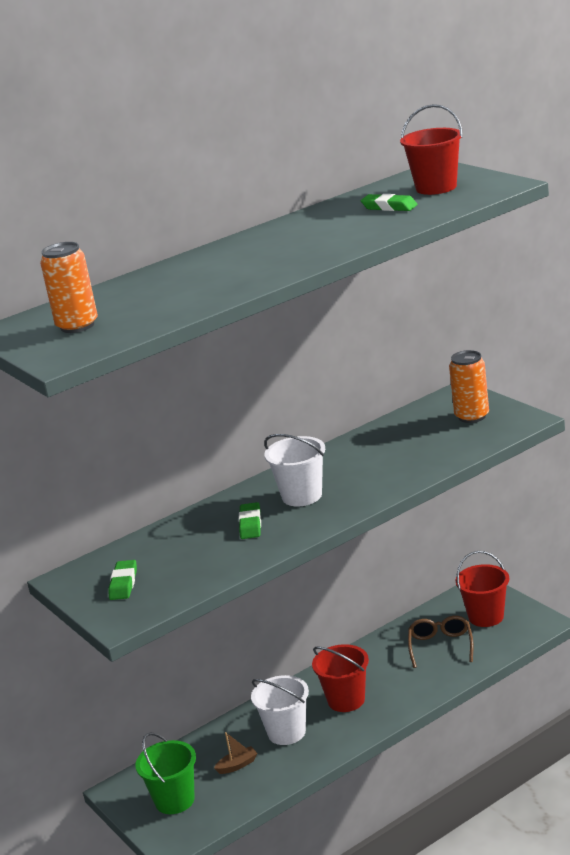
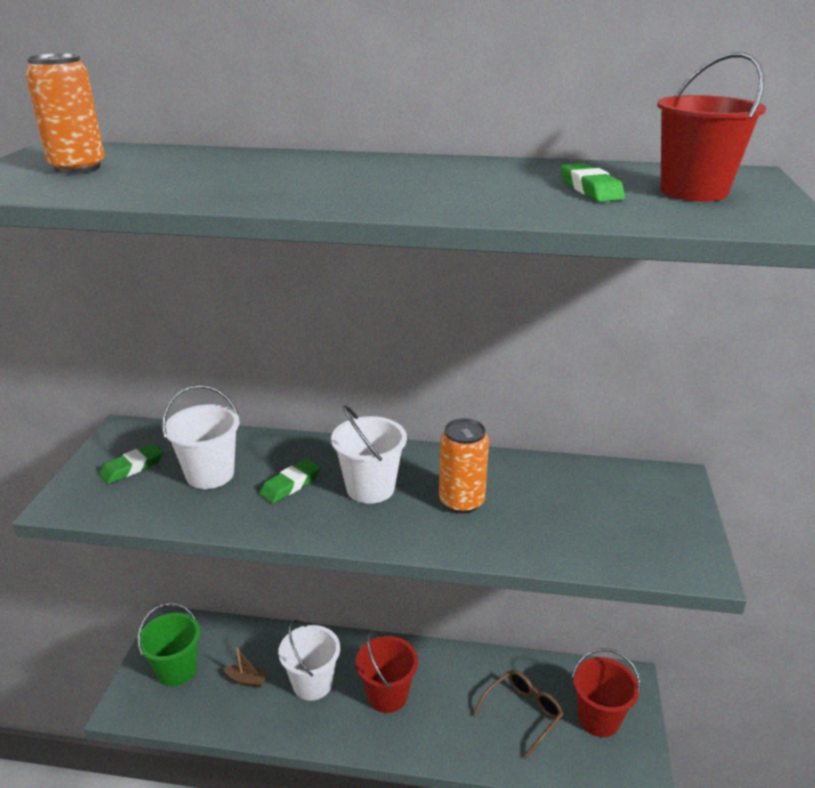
camera: 40 degrees right, 5 degrees up
orange can [449,350,489,423] -> orange can moved to [439,418,489,514]
none -> white bucket [162,385,240,489]

